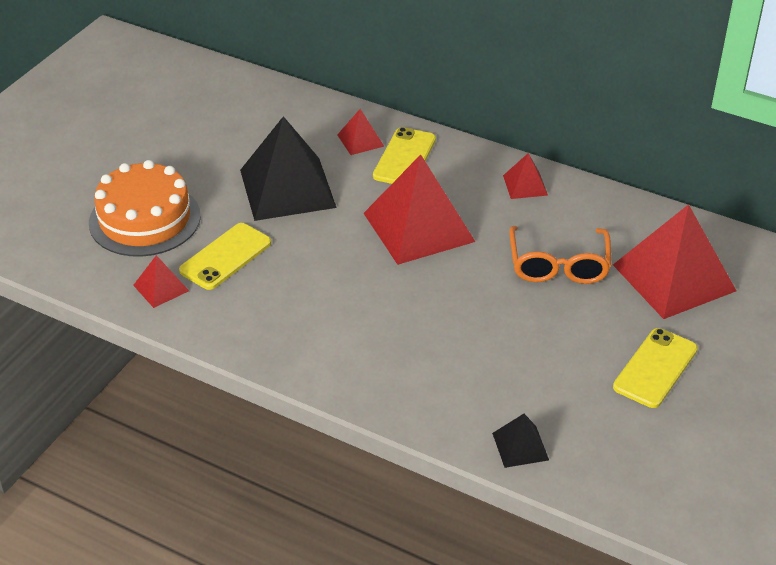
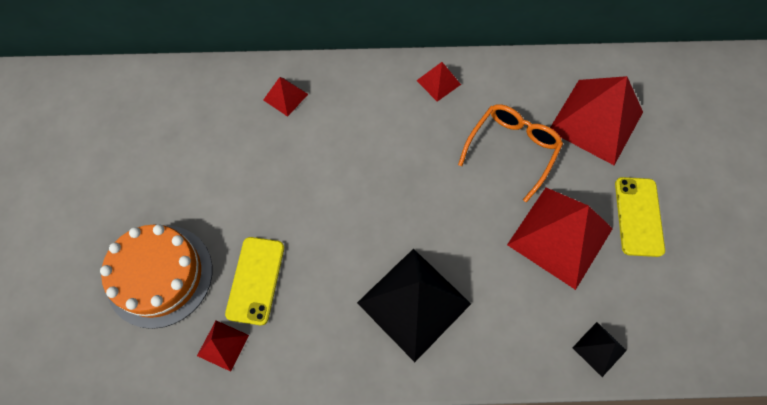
camera: 30 degrees left, 25 degrees up
black pyramid [240,116,337,221] -> black pyramid moved to [357,249,471,362]
red pyramid [364,154,475,265] -> red pyramid moved to [507,188,613,290]
yellow phone [373,127,436,184] -> none
orange glasses [509,226,611,284] -> orange glasses turned 120 degrees counterclockwise [458,104,563,202]

